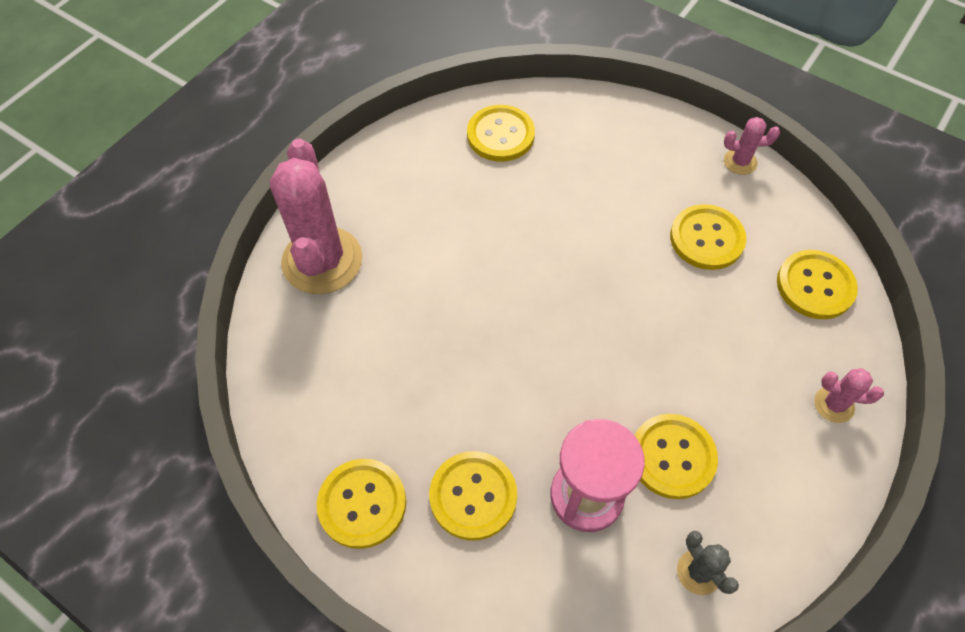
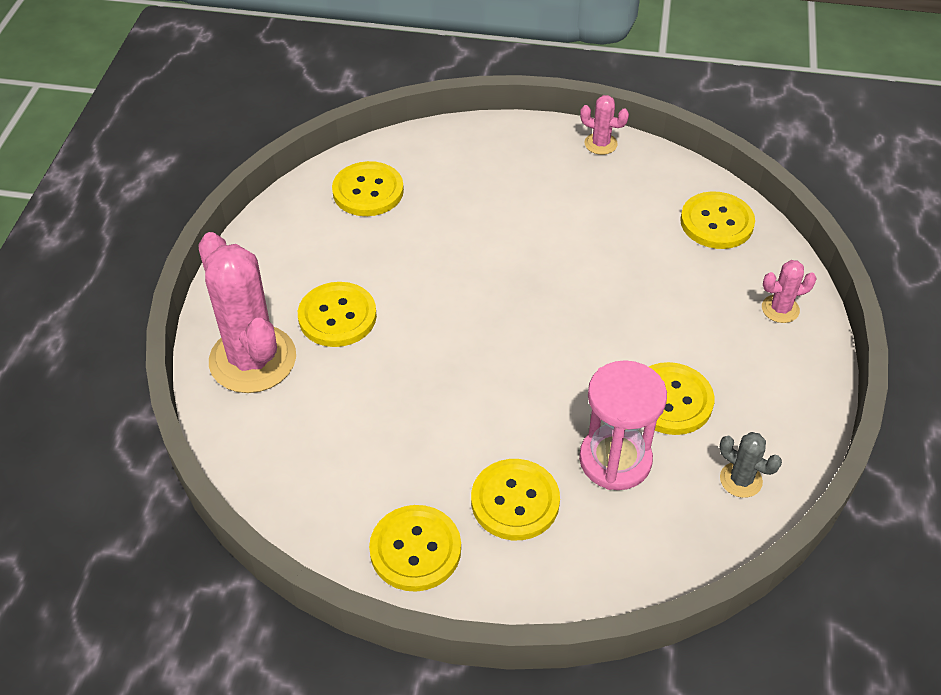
camera: 25 degrees left, 10 degrees down
yellow button [670,204,746,270] -> yellow button moved to [298,282,377,347]
pink cactus [724,117,780,175] -> pink cactus turned 45 degrees clockwise [580,95,629,155]

